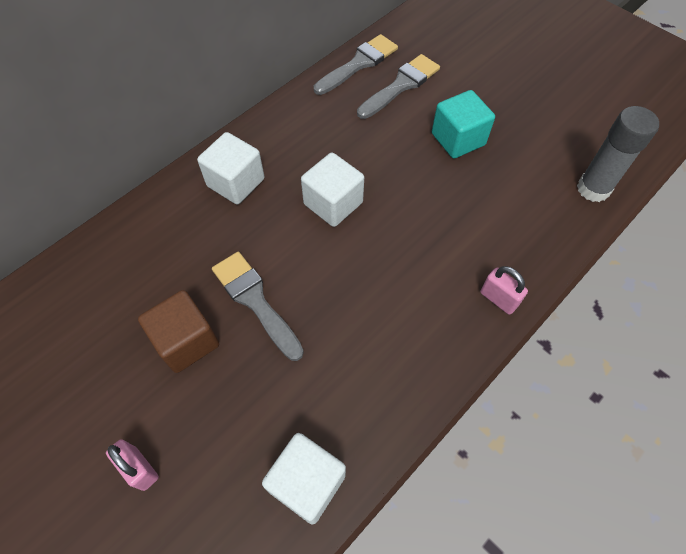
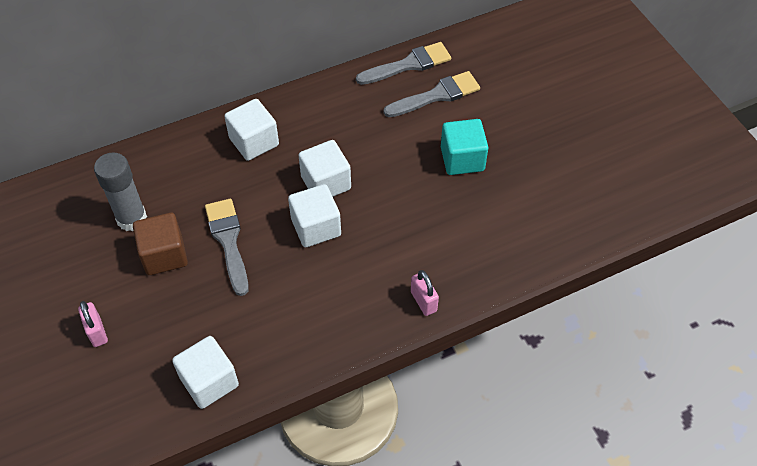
camera: 20 degrees right, 5 degrees down
grey glue stick [577,106,659,202] -> grey glue stick moved to [94,152,147,231]
none -> white cube [288,184,341,247]

